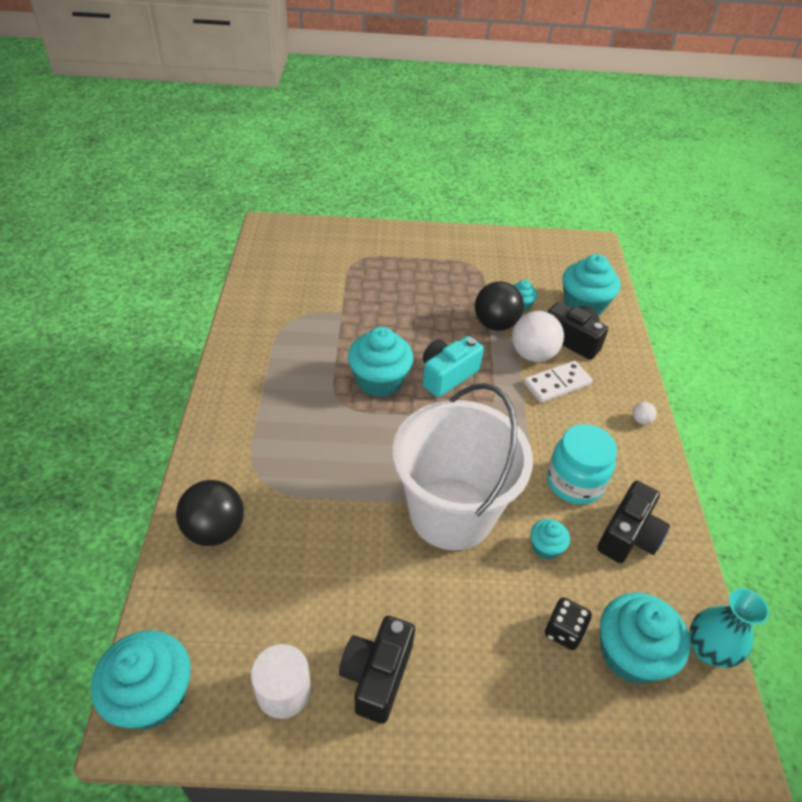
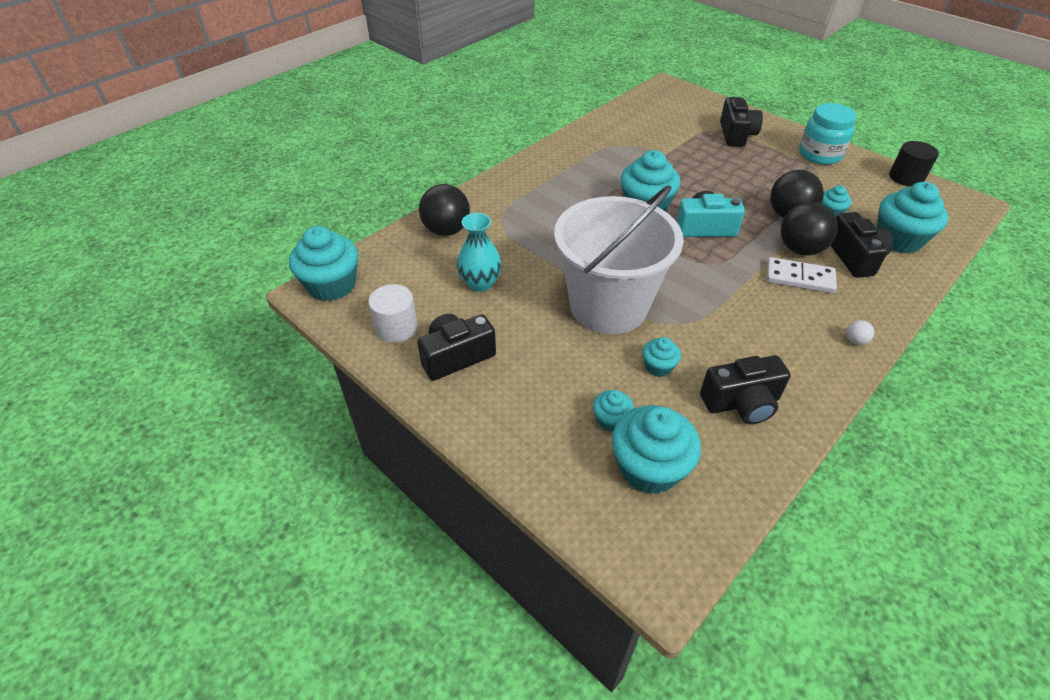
camera: 45 degrees right, 0 degrees up
white ball [512,311,564,362] -> black ball [780,202,838,256]
black dice [545,597,591,650] -> turquoise cupcake [593,390,634,432]
turquoise jar [547,424,617,504] -> turquoise jar moved to [799,103,857,165]
turquoise vase [689,588,769,668] -> turquoise vase moved to [457,213,502,292]
none -> black camera [720,97,763,147]
none -> black cylinder [889,141,939,187]

